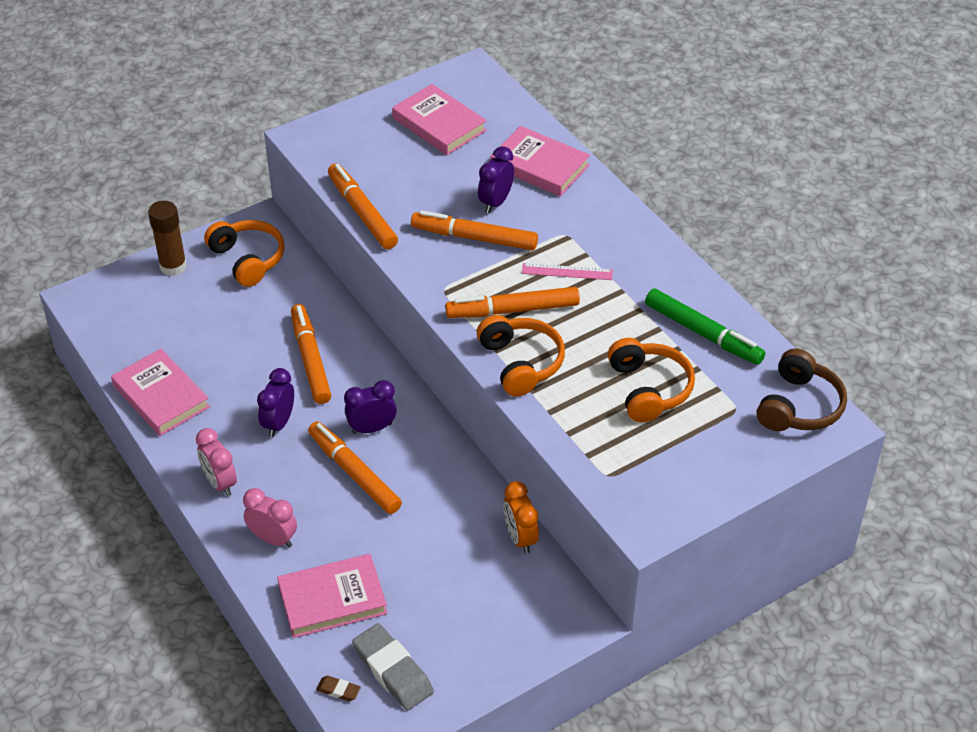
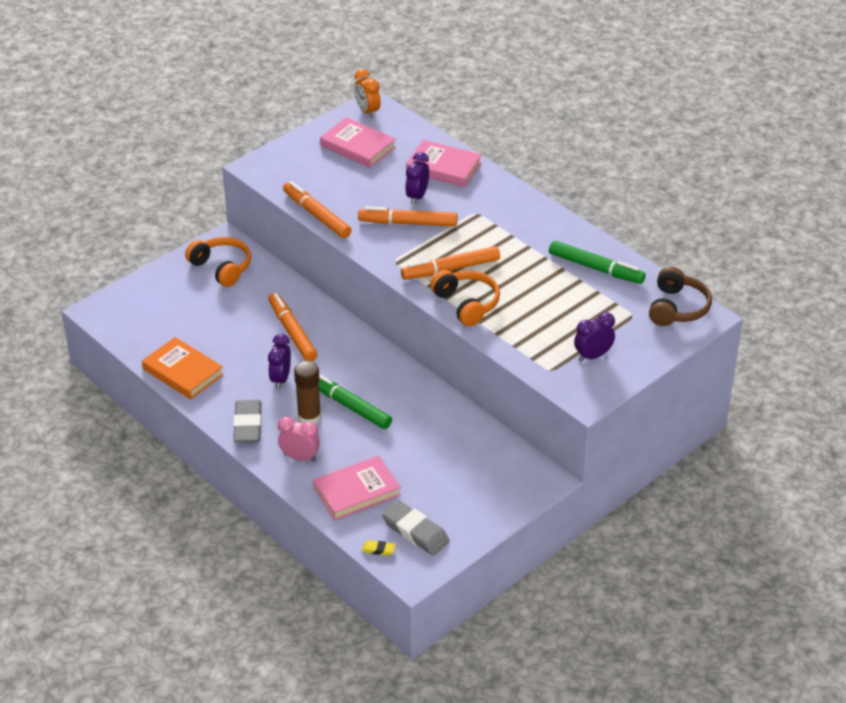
camera: 10 degrees left, 5 degrees down
pink book [111,349,210,436] -> orange book [142,337,224,399]
brown glue stick [148,200,187,276] -> brown glue stick moved to [294,361,321,424]
pink clock [196,428,237,496] -> grey eraser [233,400,262,443]
orange marker [308,421,402,514] -> green marker [319,374,392,429]
brown eraser [316,676,361,701] -> yellow eraser [362,540,396,556]
purple clock [344,380,397,434] -> purple clock moved to [574,312,615,362]
orange clock [503,481,539,554] -> orange clock moved to [354,69,381,118]
pink ruler [522,263,613,280] -> none
orange headphones [608,338,695,423] -> none

